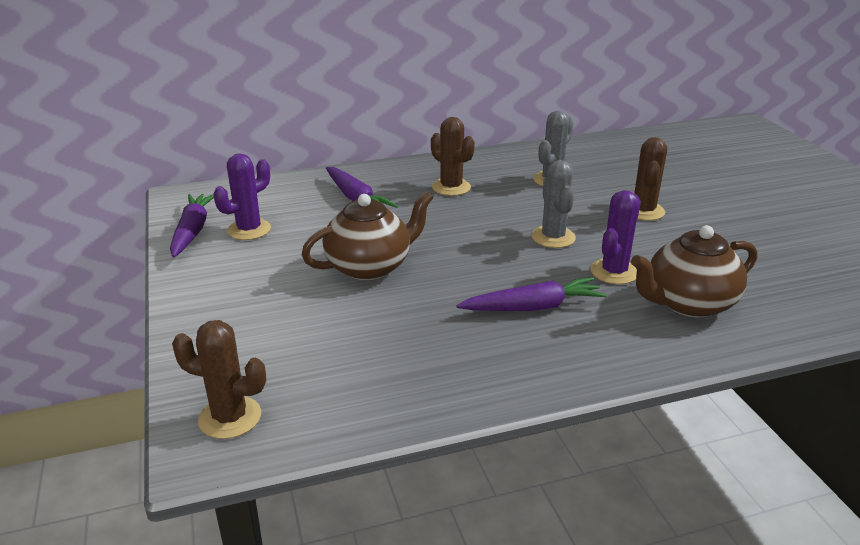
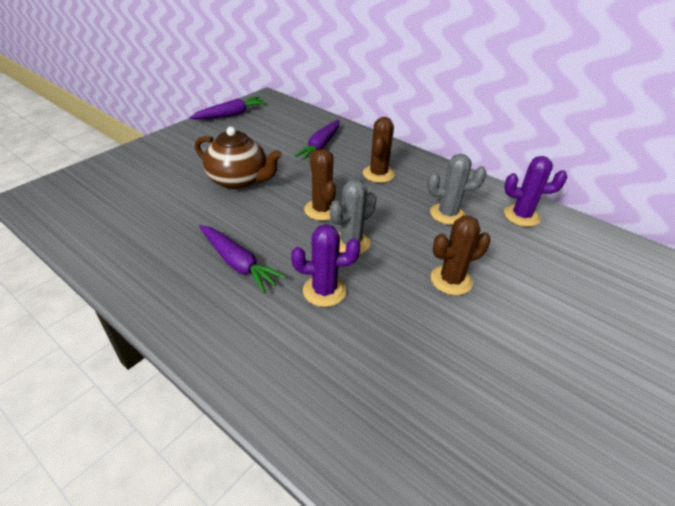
camera: 55 degrees right, 10 degrees up
brown cactus [172,320,266,439] -> brown cactus moved to [304,149,336,221]
purple cactus [214,153,271,240] -> purple cactus moved to [504,156,567,227]
brown teapot [631,225,757,318] -> none

